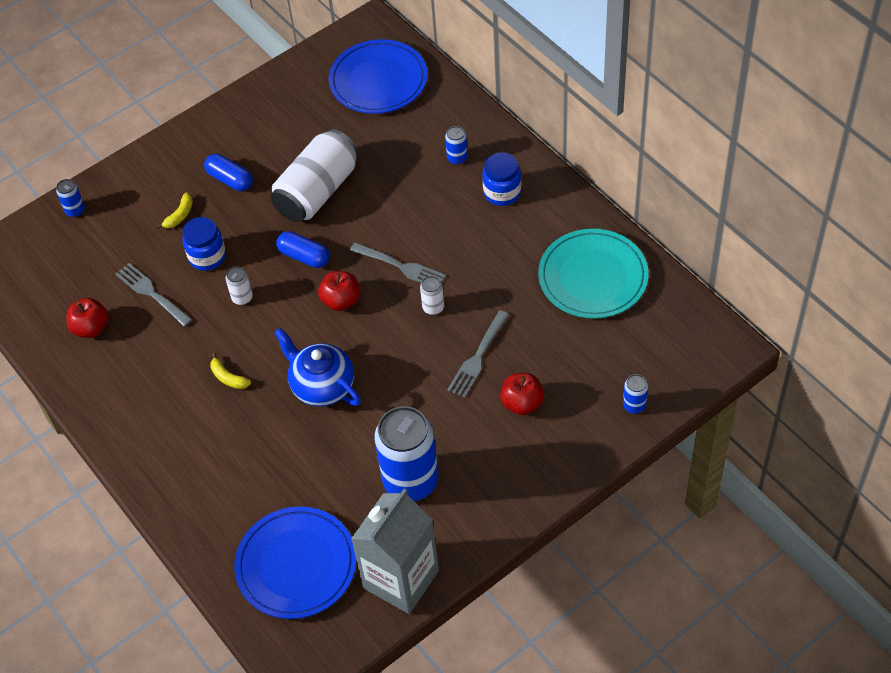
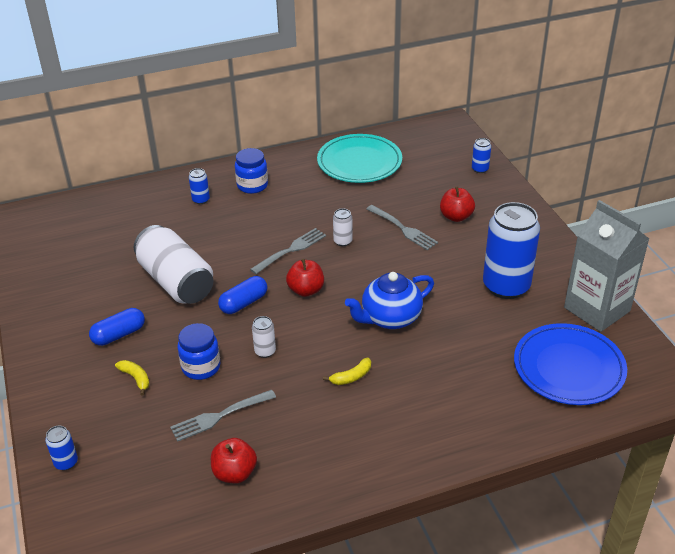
camera: 75 degrees left, 15 degrees down
blue plate [329,39,427,114] -> none

